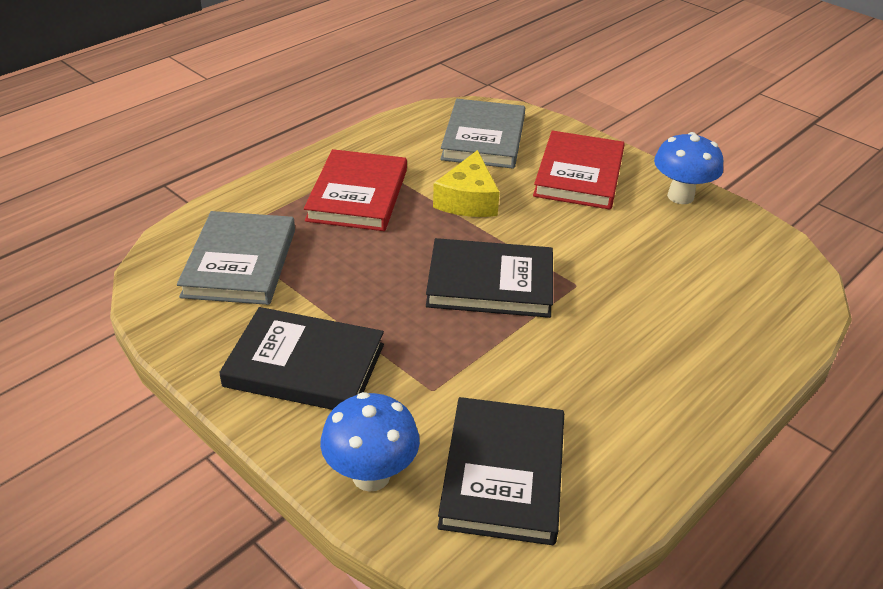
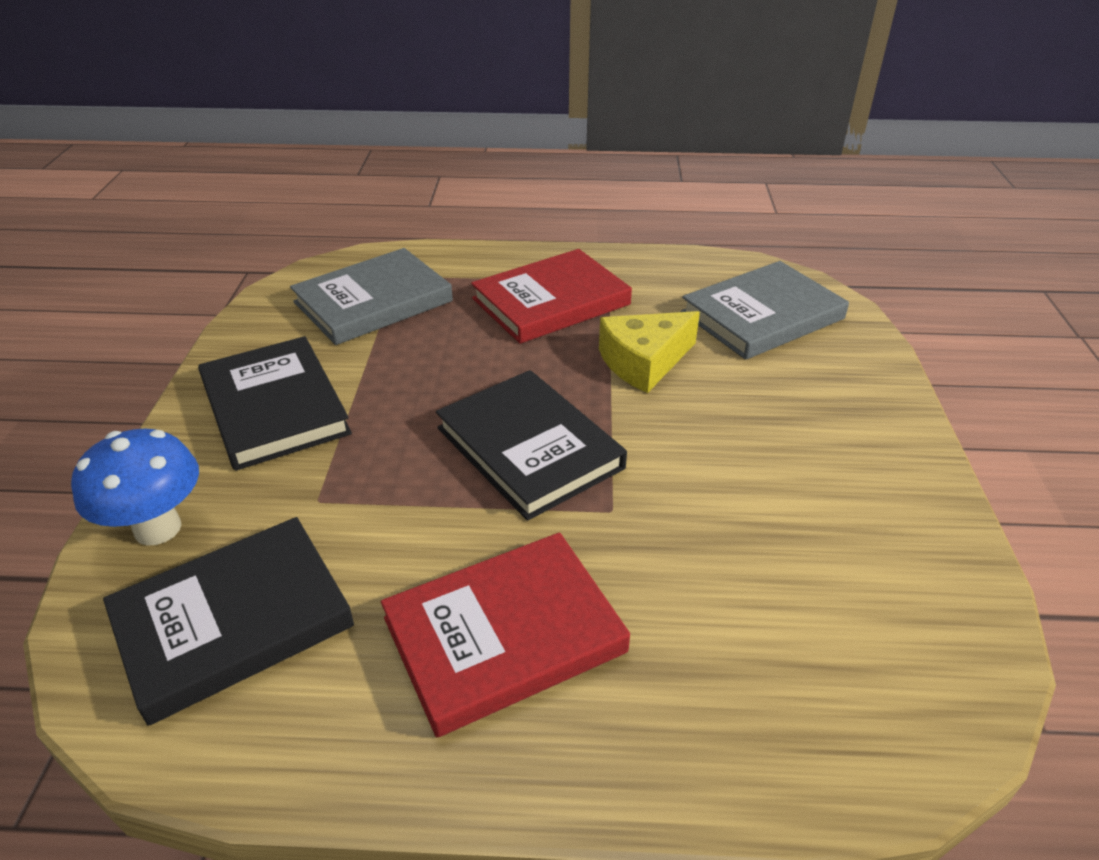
camera: 50 degrees right, 0 degrees up
red book [533,131,625,210] -> red book moved to [381,532,630,737]
blue mushroom [654,132,723,204] -> none

